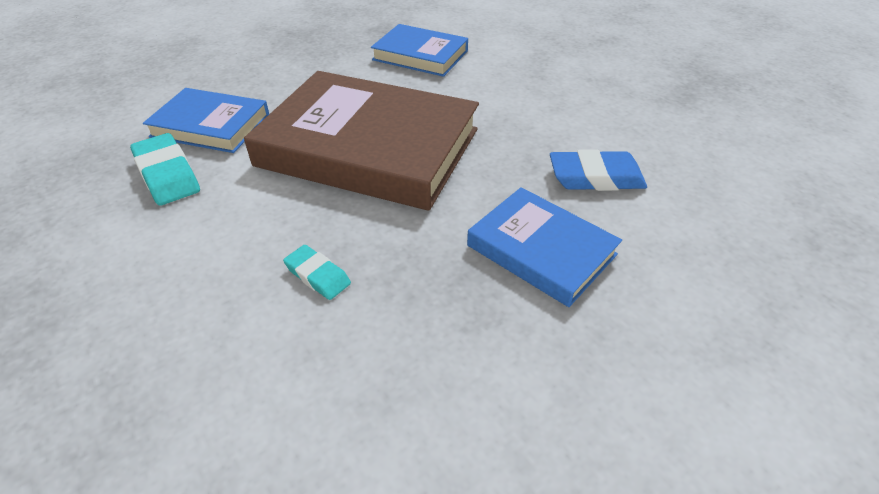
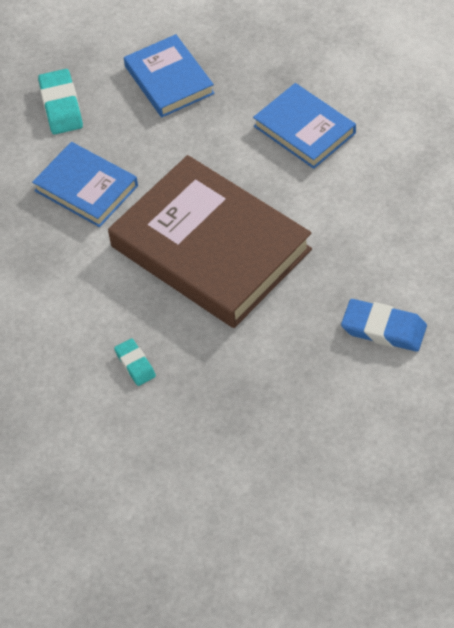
camera: 25 degrees right, 10 degrees up
turquoise eraser [130,133,200,206] -> turquoise eraser moved to [38,69,83,134]
blue book [467,187,622,307] -> blue book moved to [124,34,215,117]

